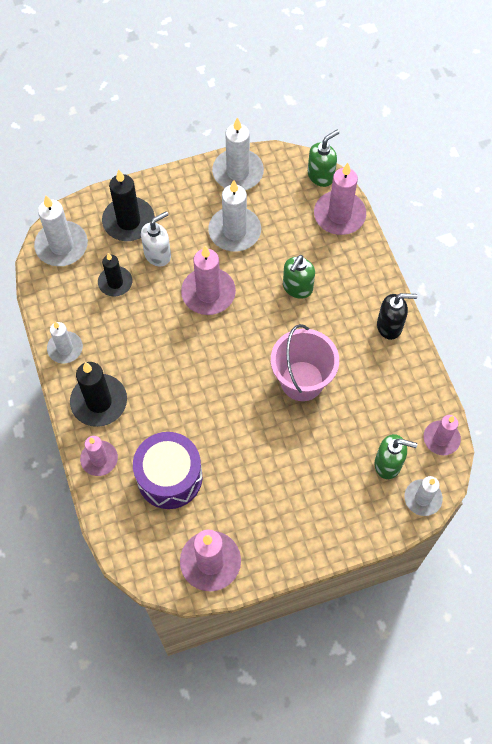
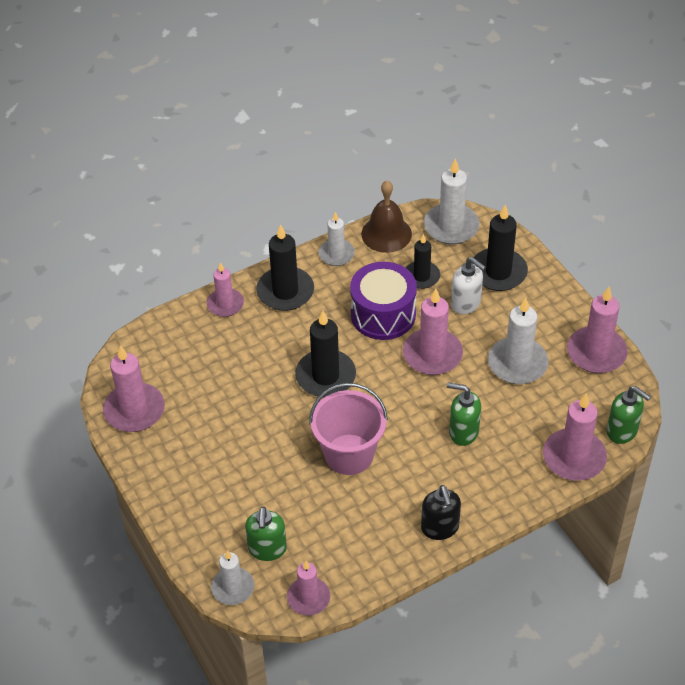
camera: 80 degrees right, 15 degrees down
purple drum [133,432,202,509] -> purple drum moved to [350,262,417,340]
white candle [212,117,264,190] -> pink candle [567,287,628,373]
none -> black candle [295,311,356,397]
none -> brown bell [361,181,412,253]

